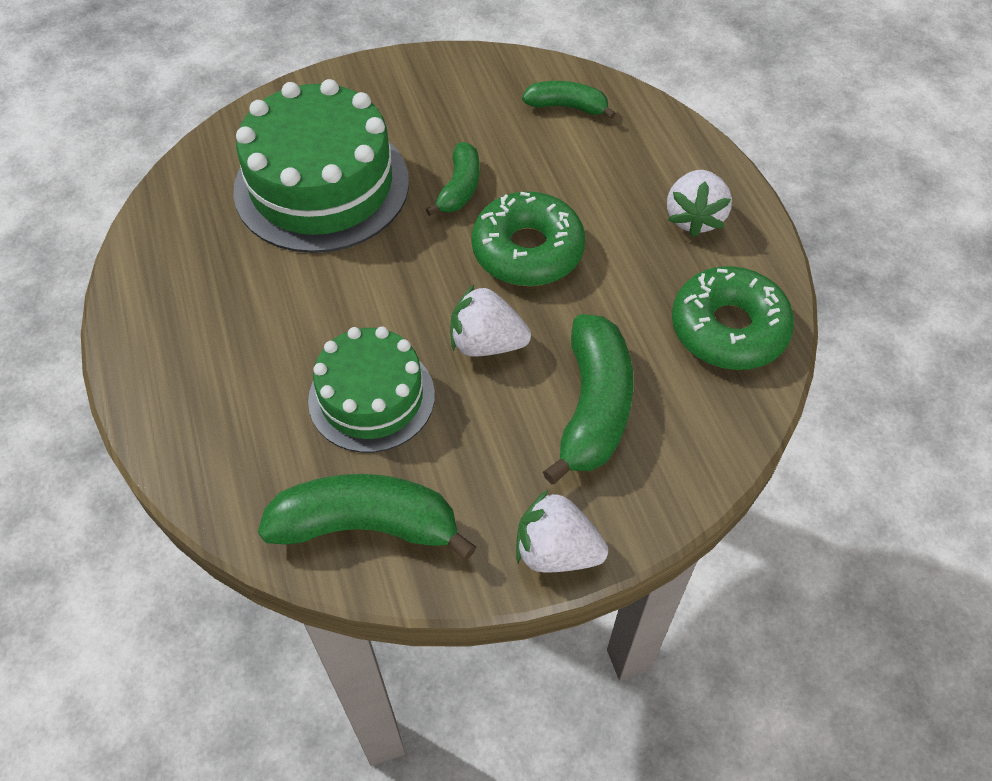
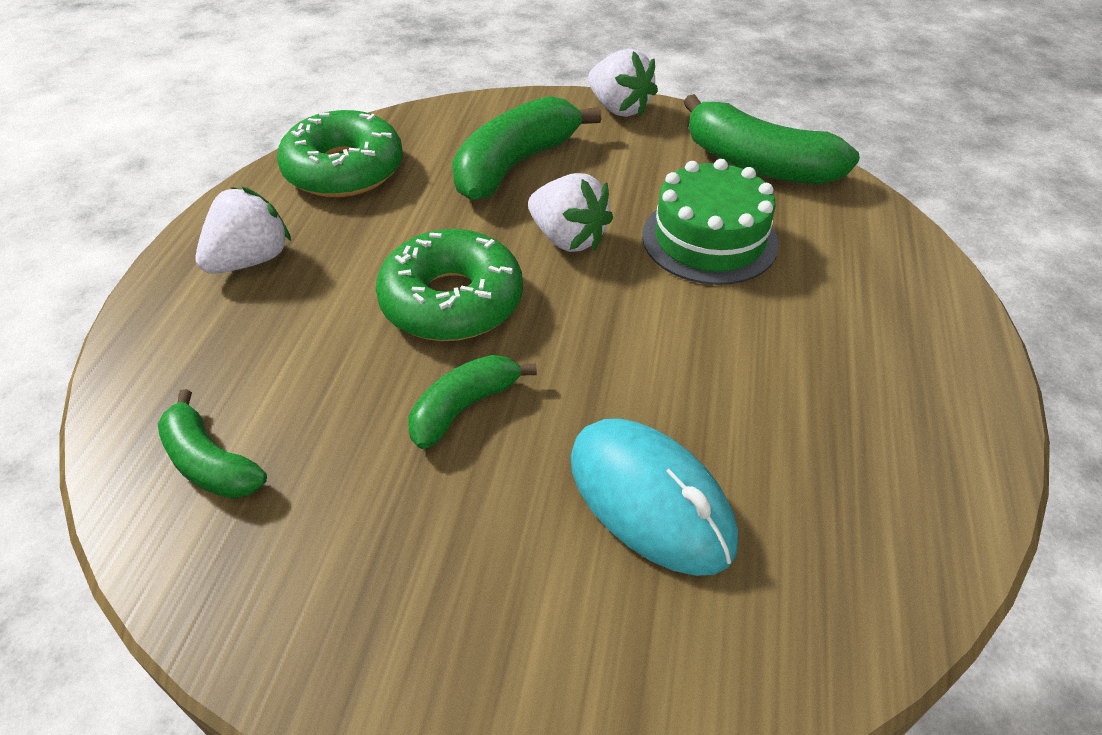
camera: 150 degrees left, 10 degrees down
green cake [233,79,409,253] -> turquoise mouse [570,418,738,576]

